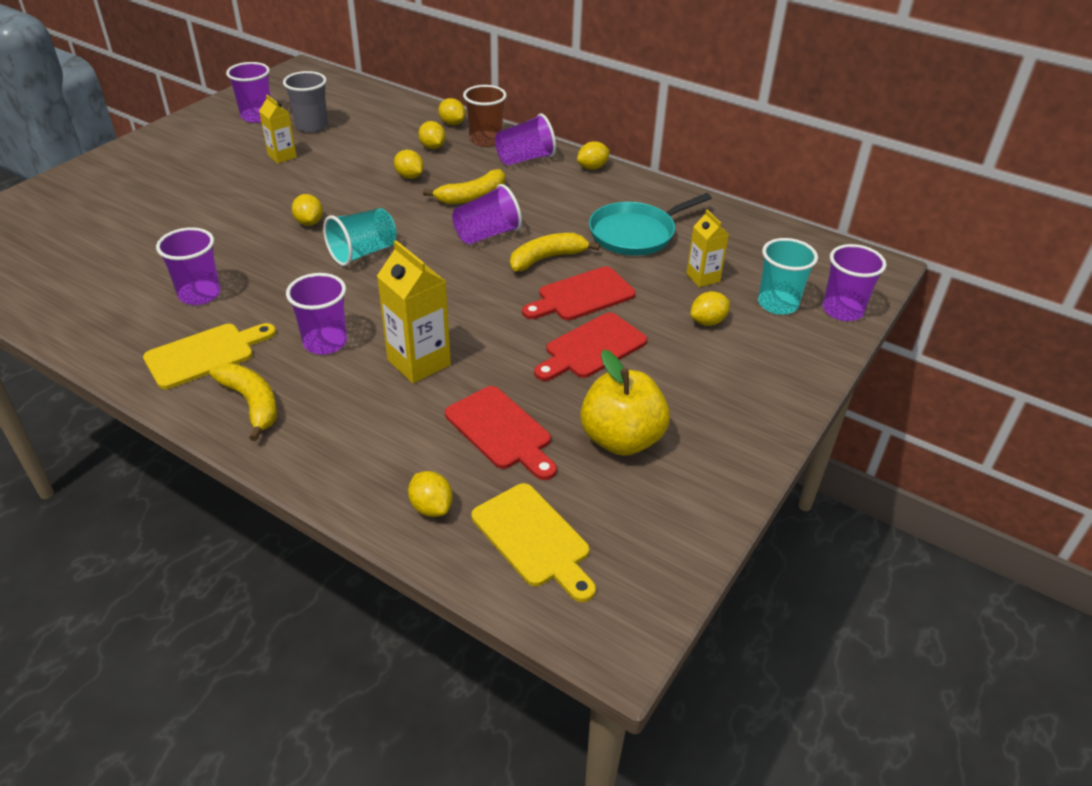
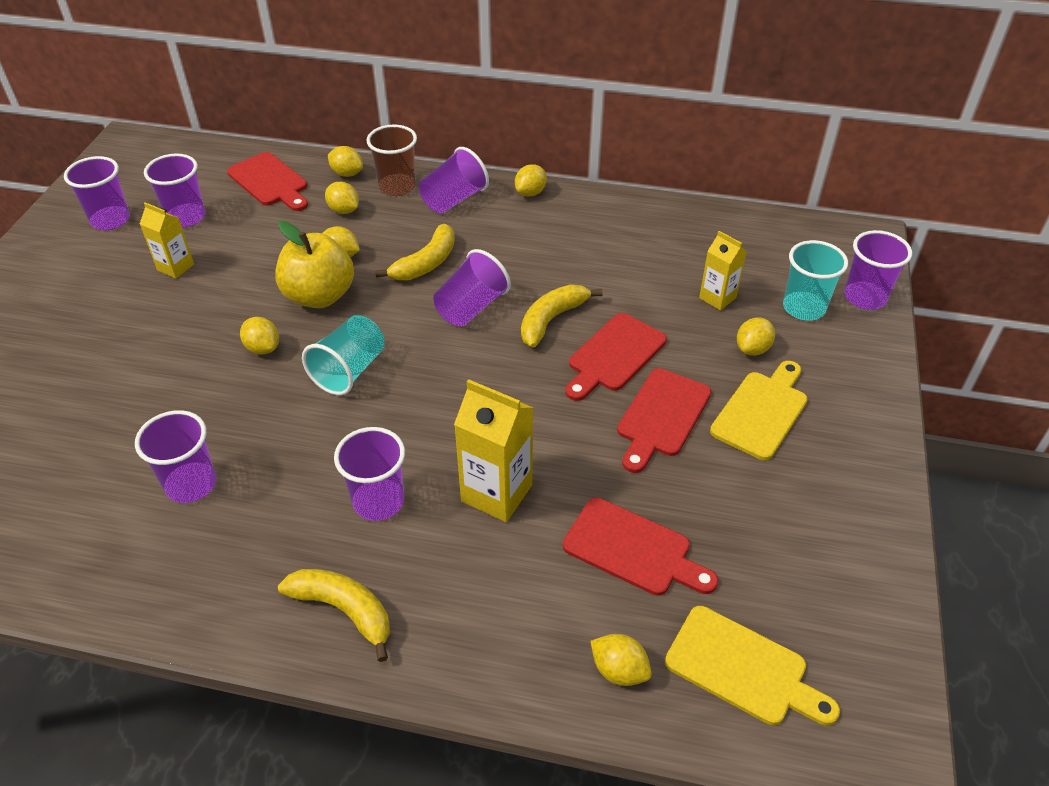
camera: 20 degrees left, 5 degrees up
yellow cutting board [143,323,276,389] -> yellow cutting board moved to [710,361,808,460]
grey cup [283,71,328,133] -> purple cup [144,154,206,227]
yellow apple [580,350,670,456] -> yellow apple moved to [275,221,354,308]
turquoise pan [589,193,712,256] -> none
none -> red cutting board [227,152,308,211]

